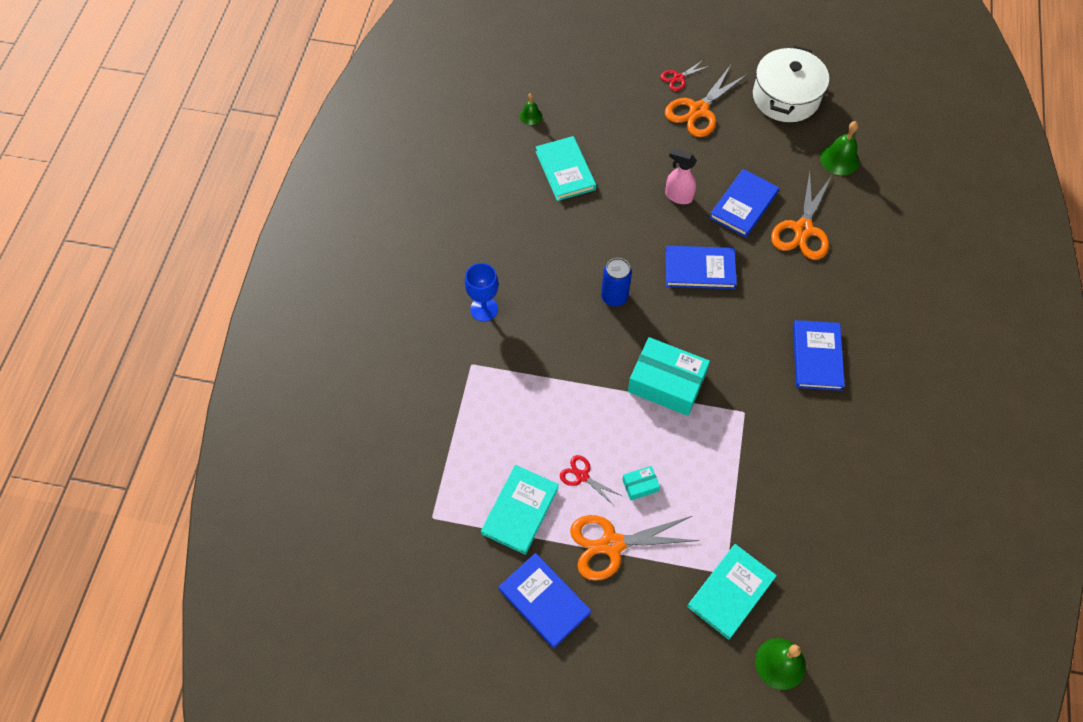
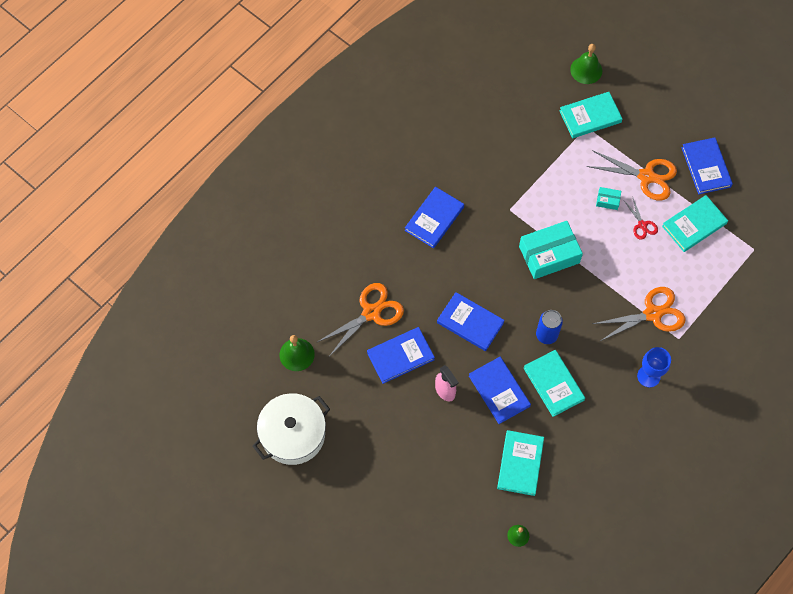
camera: 150 degrees left, 5 degrees up
turquoise box [628,337,710,416] -> turquoise box turned 75 degrees counterclockwise [519,221,583,279]
red scissors [660,59,710,91] -> none
orange scissors [665,65,748,137] -> orange scissors moved to [592,287,685,342]
none -> blue book [469,357,531,424]
none -> turquoise book [524,350,585,417]

